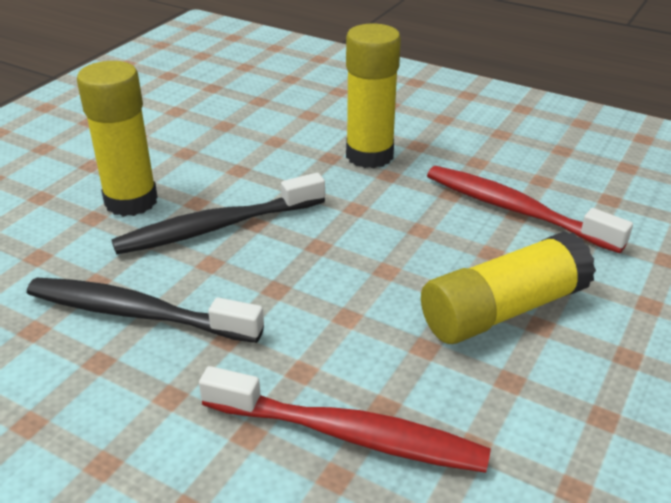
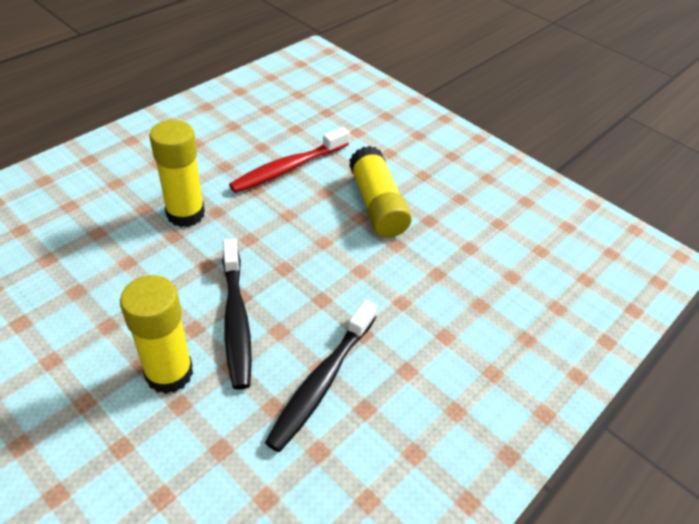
camera: 80 degrees left, 10 degrees up
red toothbrush [199,366,491,473] -> none

